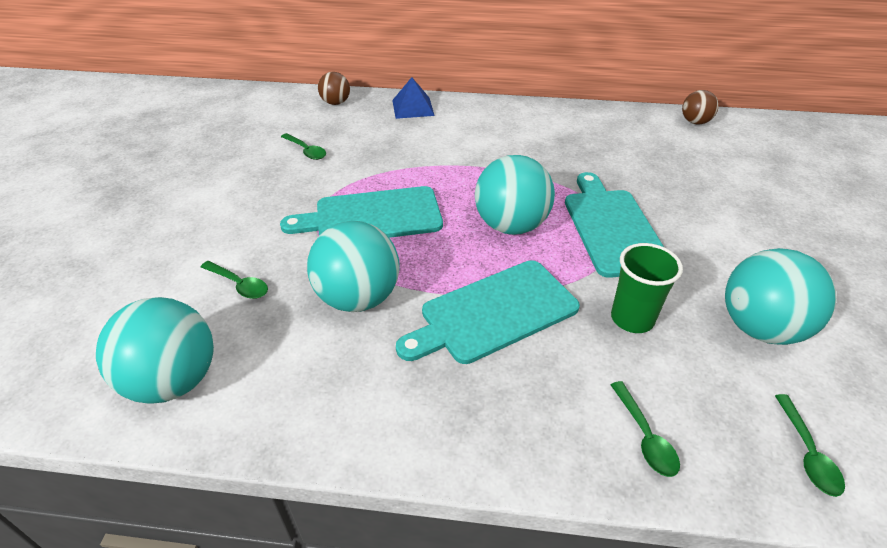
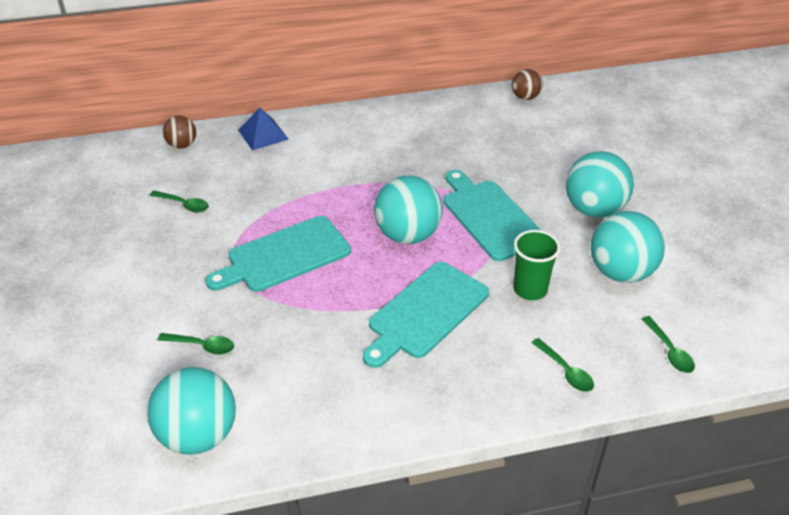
camera: 20 degrees left, 0 degrees up
turquoise ball [307,221,400,312] -> turquoise ball moved to [566,151,634,218]

